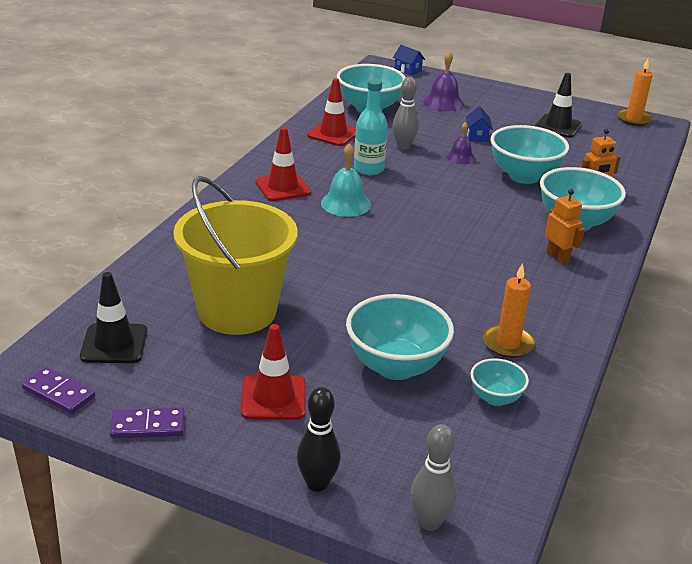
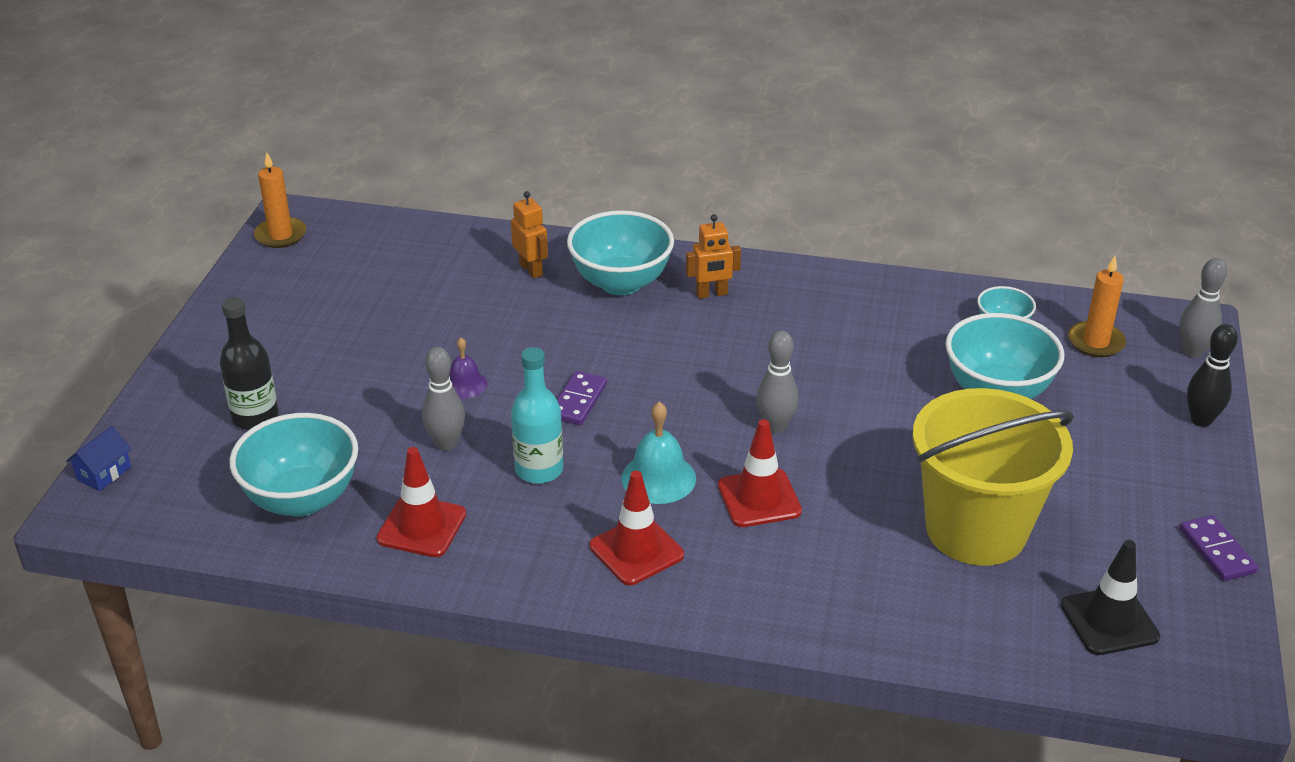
camera: 100 degrees left, 5 degrees up
purple domino [22,366,95,414] -> purple domino moved to [557,371,607,425]
red traffic cone [241,324,306,420] -> red traffic cone moved to [718,419,802,527]
purple bell [423,51,464,111] -> black bottle [220,297,279,430]
blue house [466,106,493,142] -> none
orange candle [483,263,535,358] -> orange candle moved to [1068,256,1126,357]
turquoise bowl [490,125,569,184] -> none
black traffic cone [535,73,582,138] -> none
orange robot [545,189,585,265] -> orange robot turned 150 degrees counterclockwise [686,214,741,299]
none -> grey bowling pin [756,330,799,433]

